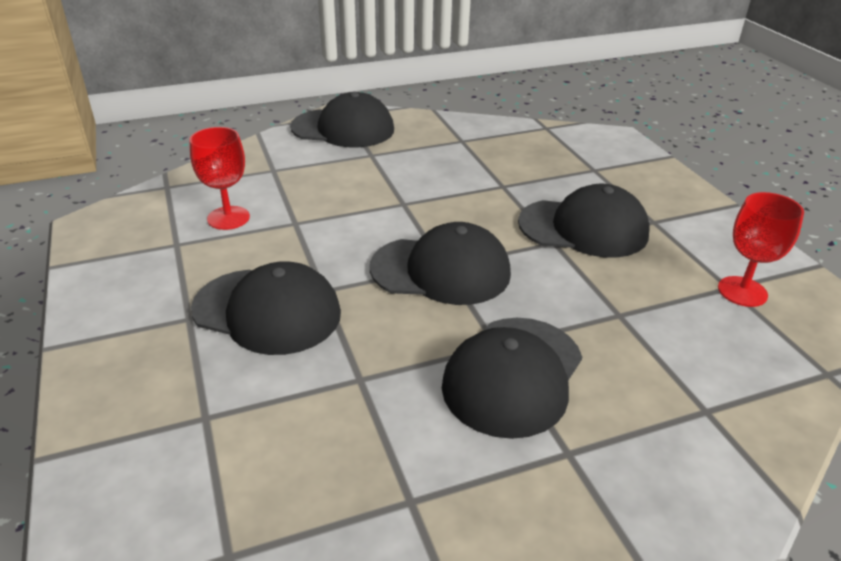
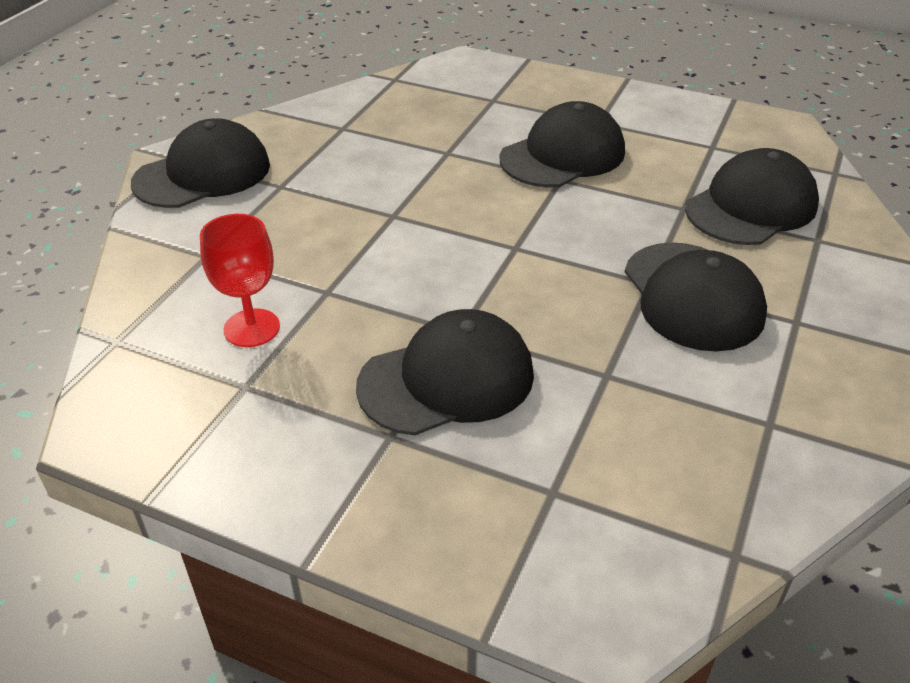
camera: 45 degrees left, 5 degrees up
black cap [370,222,511,305] -> black cap moved to [685,148,819,245]
red goblet [718,192,804,307] -> none

